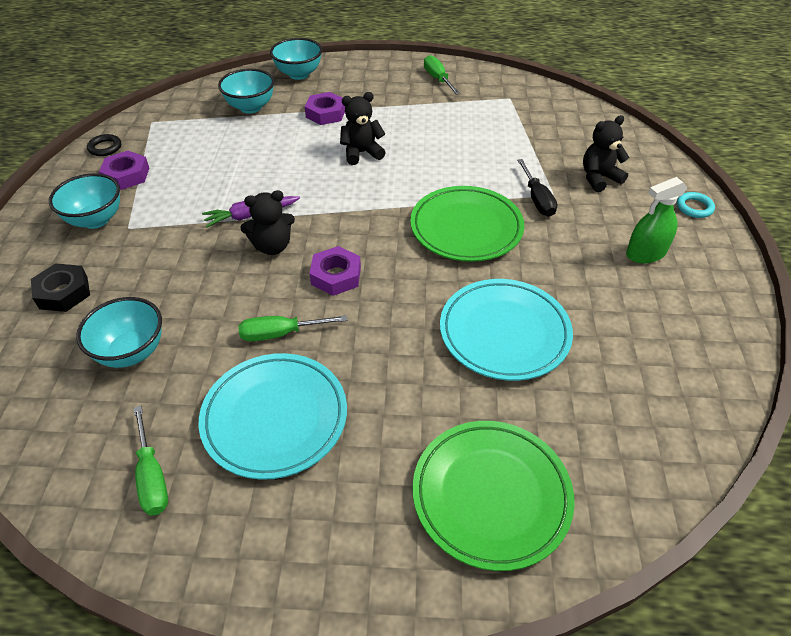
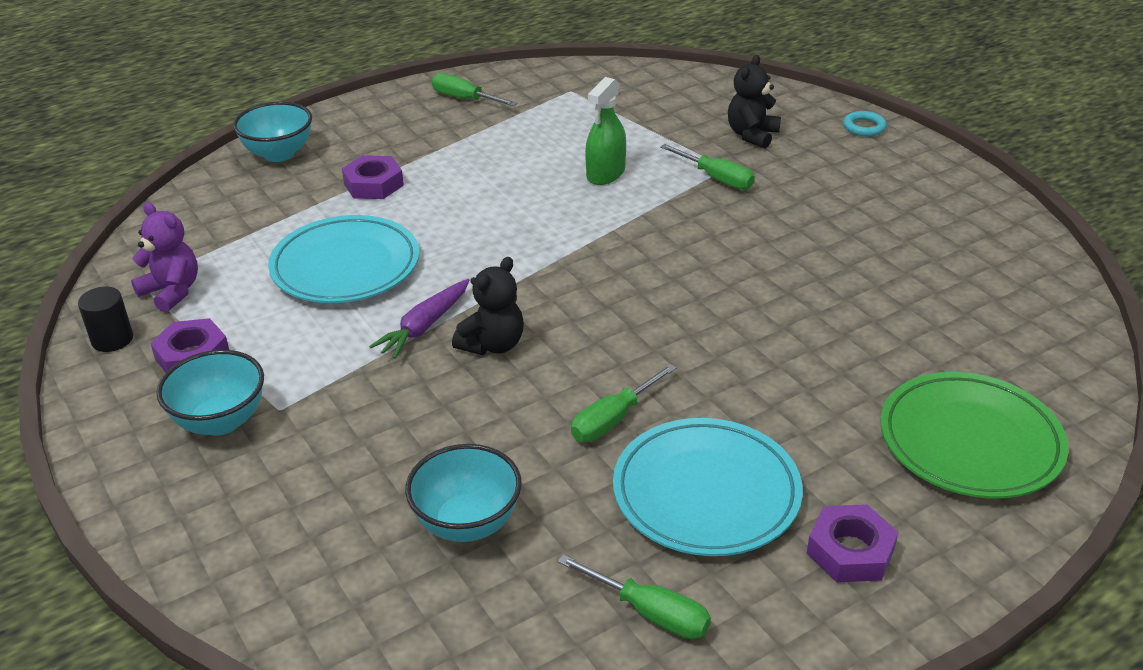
camera: 35 degrees left, 10 degrees down
black nut [31,263,90,312] -> none
black ring [87,134,121,156] -> black cylinder [78,287,133,352]
turquoise bowl [218,69,275,113] -> none
purple nut [309,246,361,296] -> purple nut moved to [807,504,898,582]
black teddy bear [340,92,386,165] -> none
green plate [410,186,525,262] -> none
turquoise plate [440,279,573,381] -> turquoise plate moved to [268,215,419,303]
black screwdriver [517,159,557,217] -> green screwdriver [660,144,755,190]
green spray bottle [626,177,688,263] -> green spray bottle moved to [585,77,626,185]
none -> purple teddy bear [131,202,198,312]

